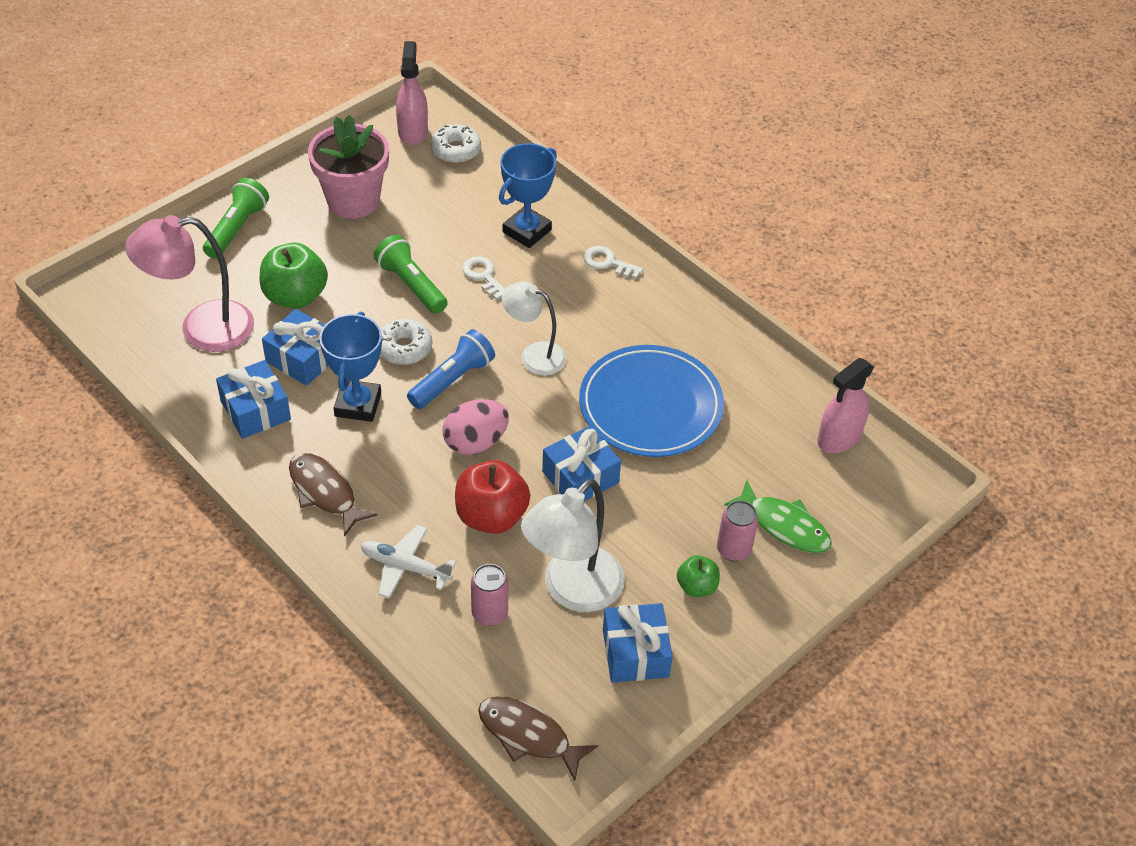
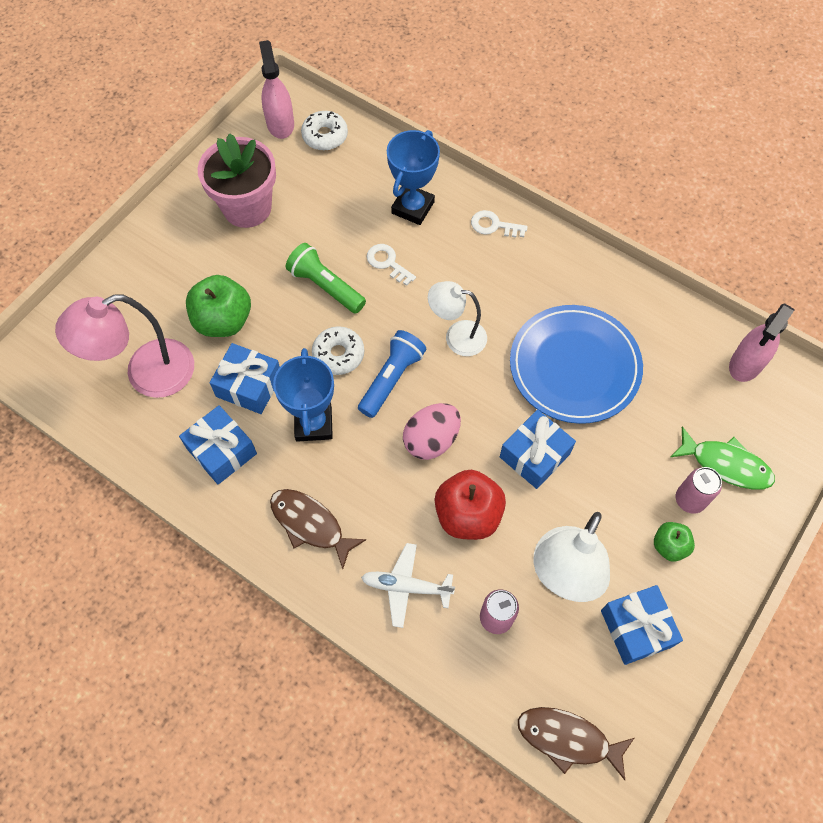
camera: 10 degrees left, 15 degrees up
green flashlight [203,178,269,259] -> none

